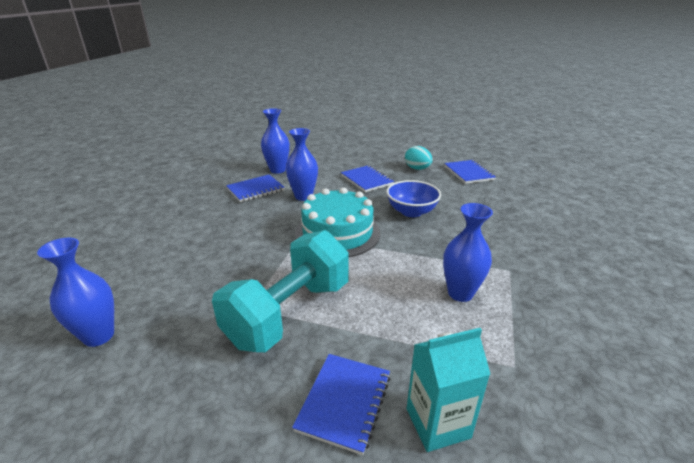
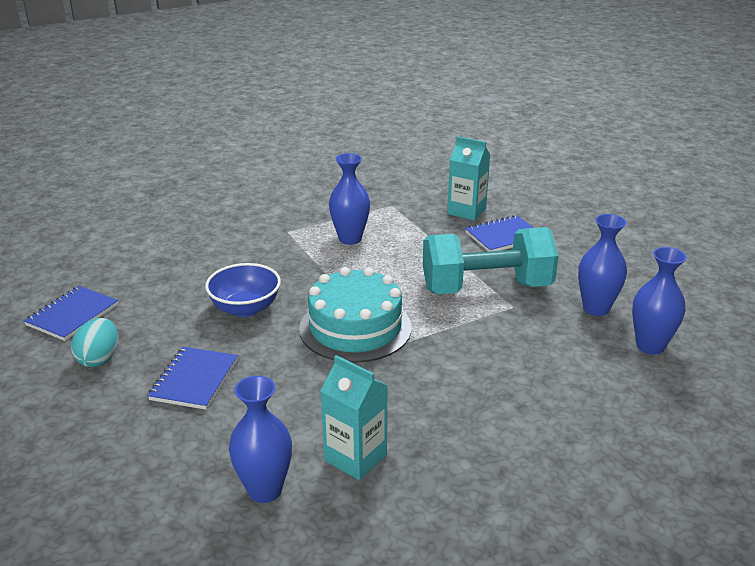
camera: 135 degrees left, 0 degrees up
blue notebook [226,174,284,202] -> turquoise carton [321,355,388,480]
blue vase [286,128,318,201] -> blue vase moved to [578,214,627,316]

